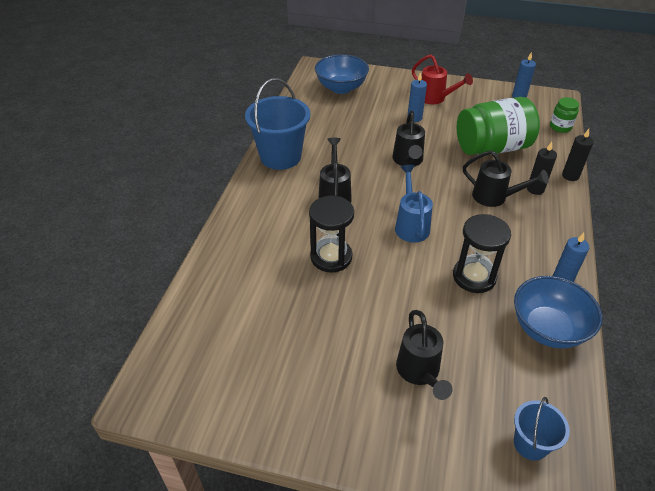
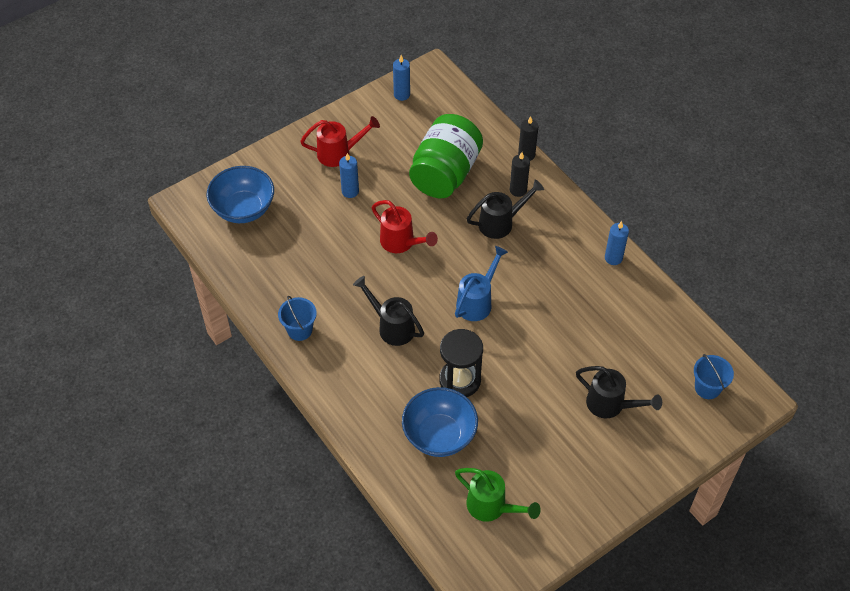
camera: 50 degrees left, 10 degrees up
blue bucket [245,78,310,170] -> blue bucket [278,296,317,341], size x0.53
black watering can [392,111,425,166] -> red watering can [372,200,438,253]
blue watering can [395,165,433,242] -> blue watering can turned 90 degrees clockwise [455,246,508,321]
black hourglass [453,214,511,293] -> none
blue bowl [514,276,602,349] -> blue bowl moved to [402,387,478,457]
green jar [550,97,579,133] -> none
none -> green watering can [455,468,541,522]

